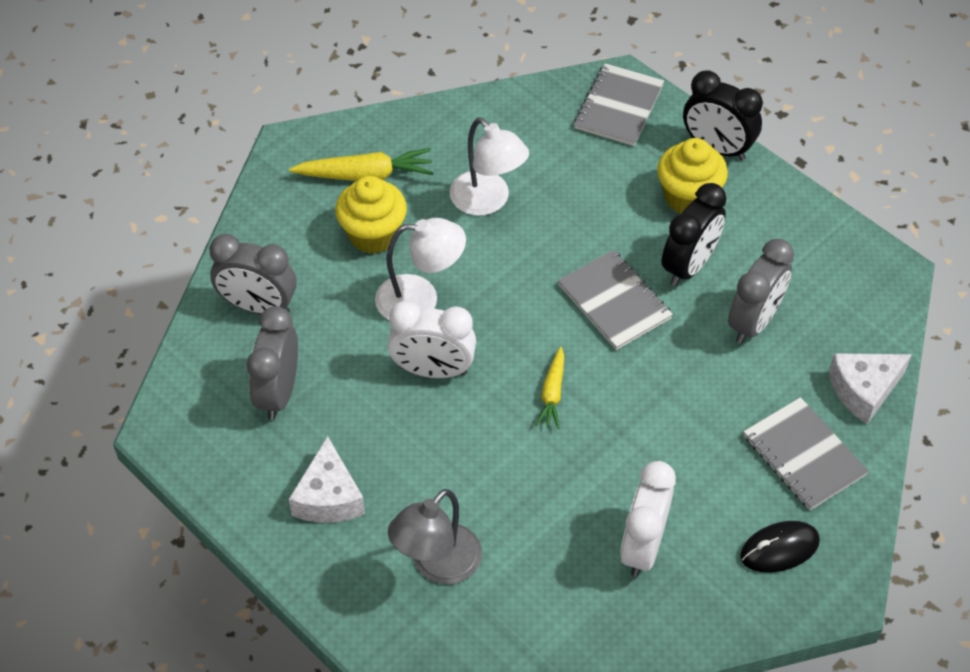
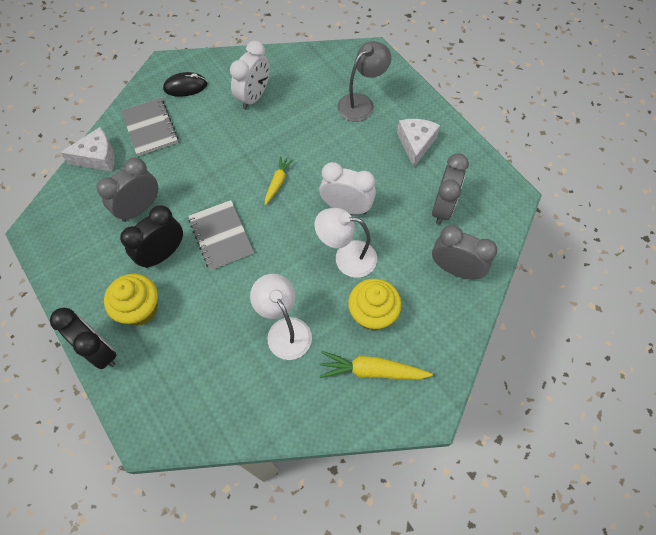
camera: 170 degrees left, 10 degrees up
grey notebook [574,63,664,146] -> none

